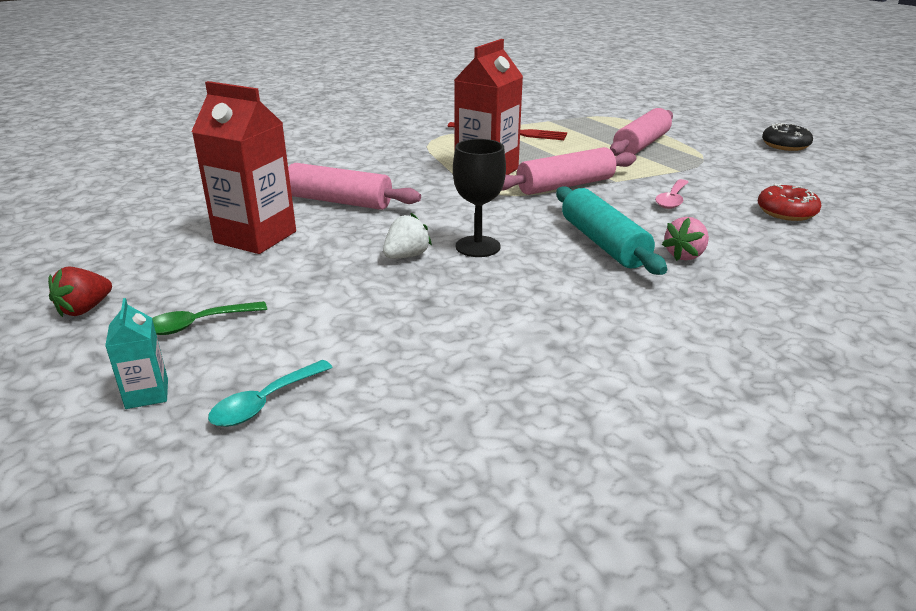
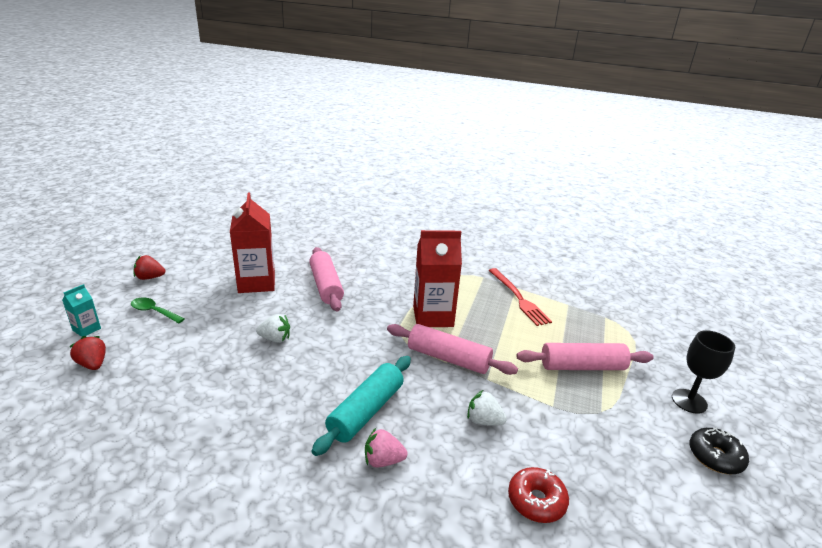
camera: 50 degrees right, 0 degrees up
turquoise spoon [208,360,333,427] -> red strawberry [69,336,106,370]
black goblet [453,139,506,257] -> black goblet moved to [672,330,735,414]
pink spoon [655,179,689,209] -> white strawberry [467,390,507,426]

